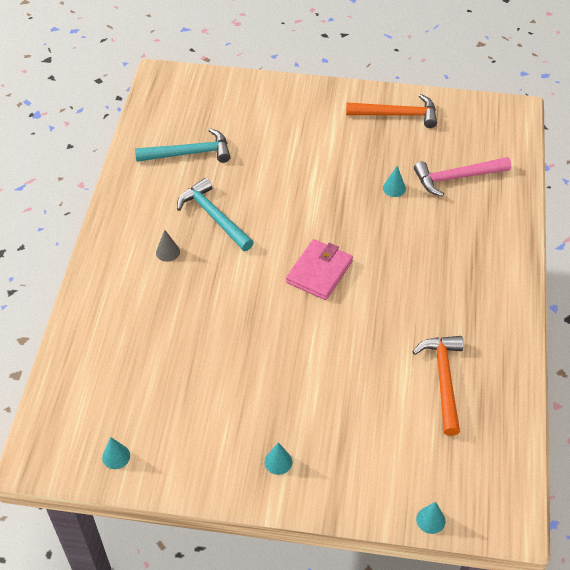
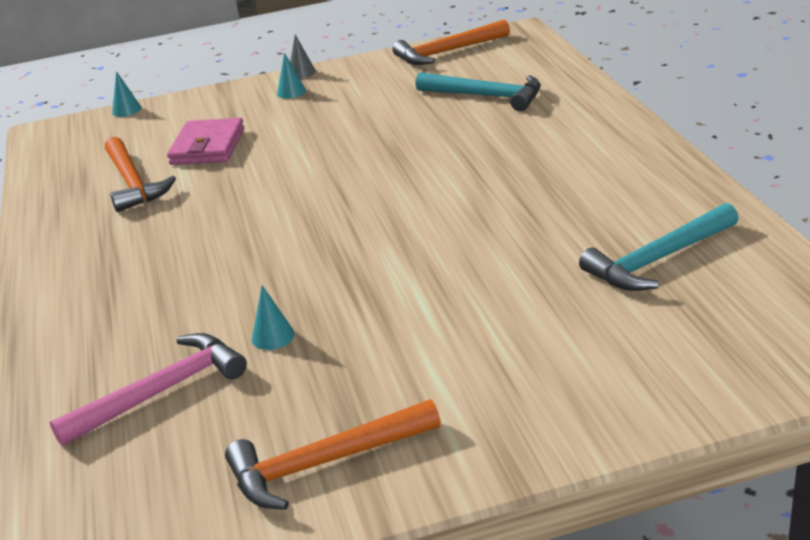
camera: 160 degrees right, 20 degrees down
turquoise cone [102,437,130,469] -> orange hammer [393,20,510,65]
grey cone [156,230,180,262] -> grey cone moved to [290,34,316,79]
turquoise hammer [177,178,254,251] -> turquoise hammer moved to [415,72,541,112]
pink wallet [286,239,353,300] -> pink wallet moved to [167,118,244,165]

